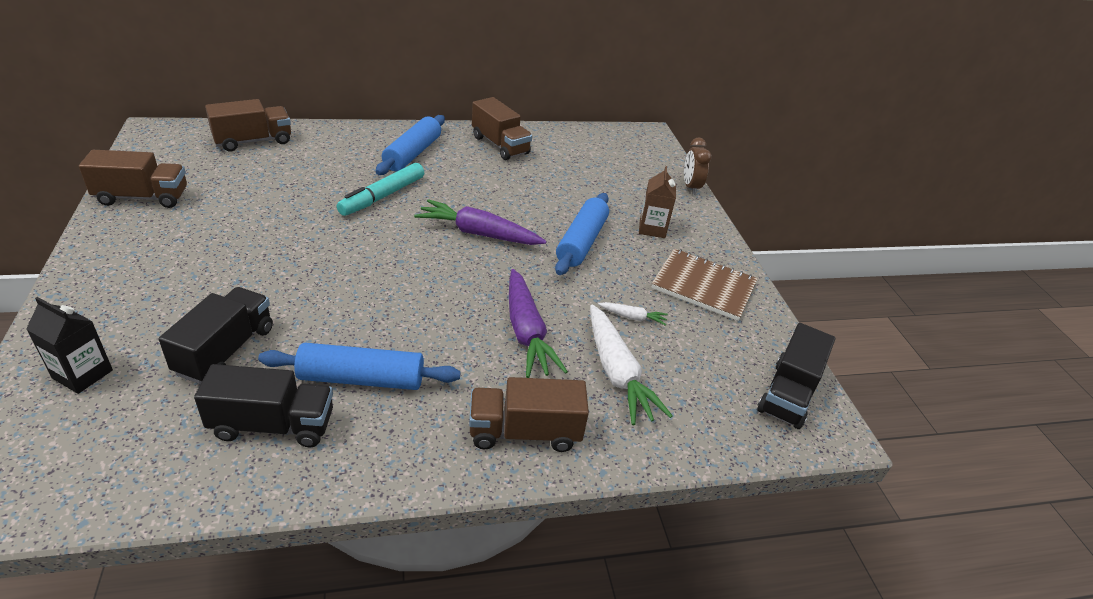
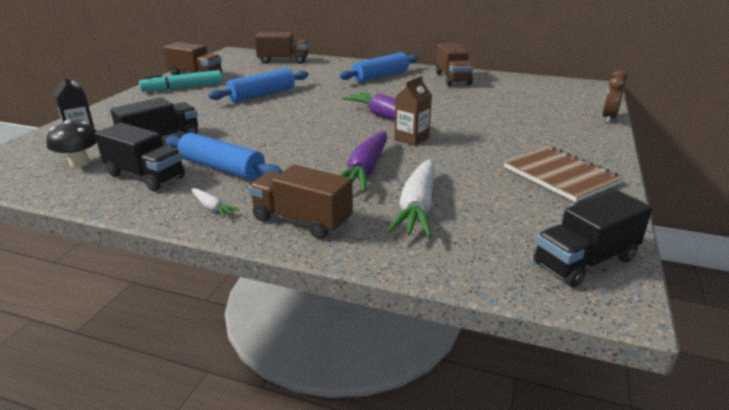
camera: 35 degrees right, 10 degrees down
turquoise marker [337,163,424,216] -> turquoise marker moved to [139,70,222,91]
blue rolling pin [555,193,609,275] -> blue rolling pin moved to [208,68,309,102]
white carrot [598,302,668,326] -> white carrot moved to [191,188,240,218]
brown carton [639,166,676,238] -> brown carton moved to [394,76,432,146]
none -> black mushroom [46,120,97,168]

